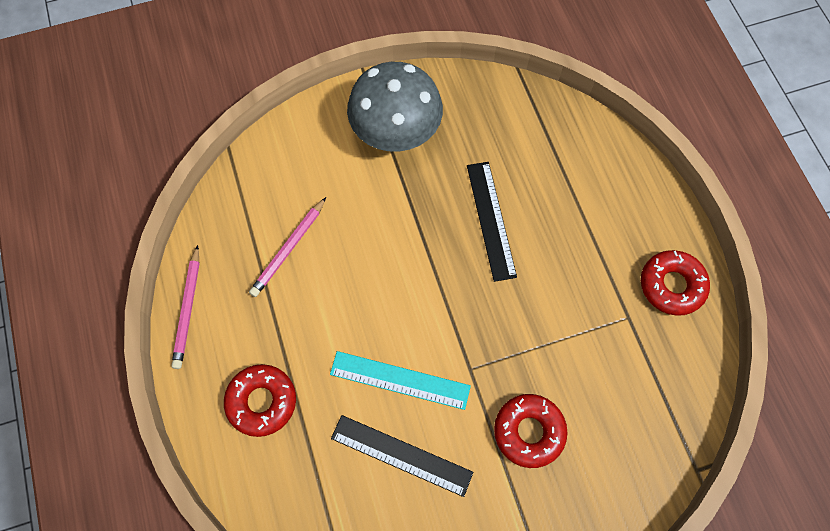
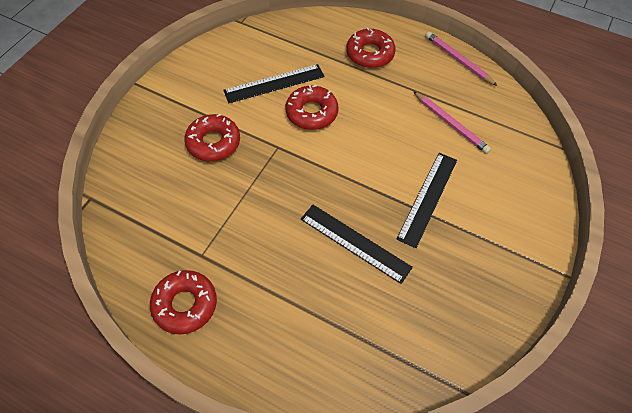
camera: 135 degrees right, 10 degrees down
pink pencil [249,197,326,297] -> pink pencil turned 150 degrees clockwise [413,91,491,154]
turquoise ruler [330,351,471,410] -> red donut [286,85,339,130]
grey mushroom [347,62,443,152] -> none
none -> black ruler [397,153,457,248]

